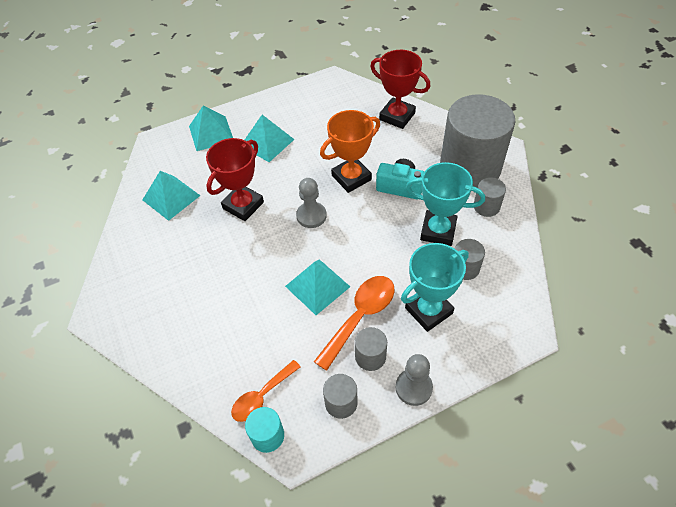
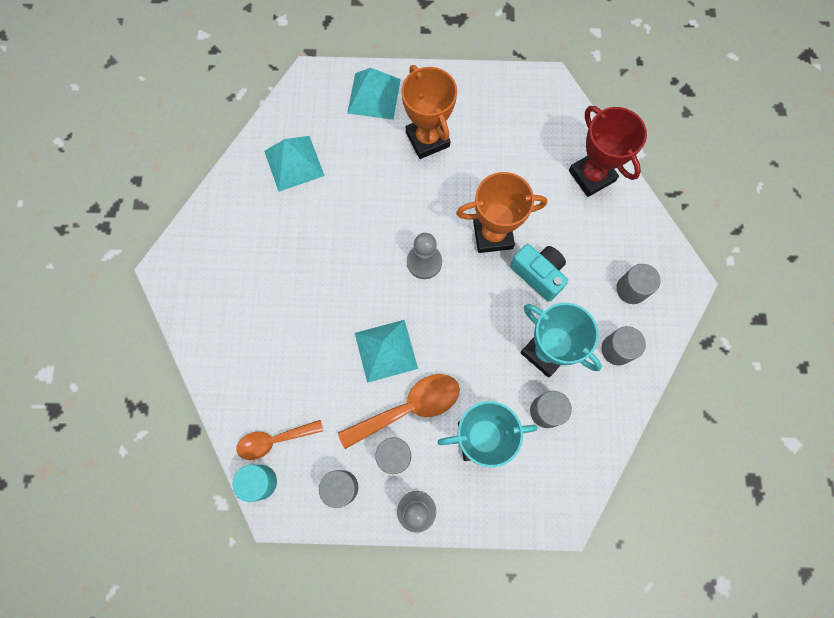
camera: 25 degrees right, 20 degrees up
red trophy [206,138,264,221] -> none
turquoise pyramid [245,115,295,162] -> orange trophy [401,65,457,159]
grey cylinder [440,94,515,188] -> grey cylinder [616,264,661,304], size x0.41

